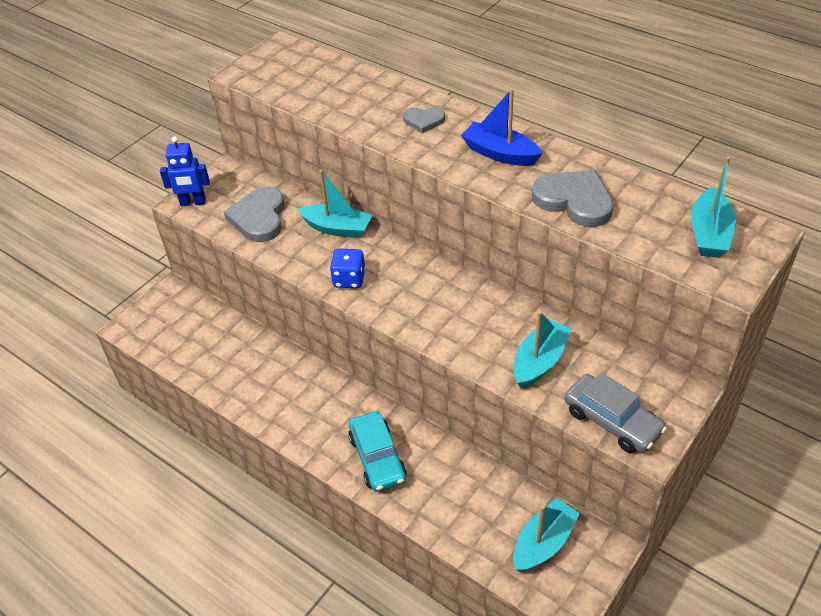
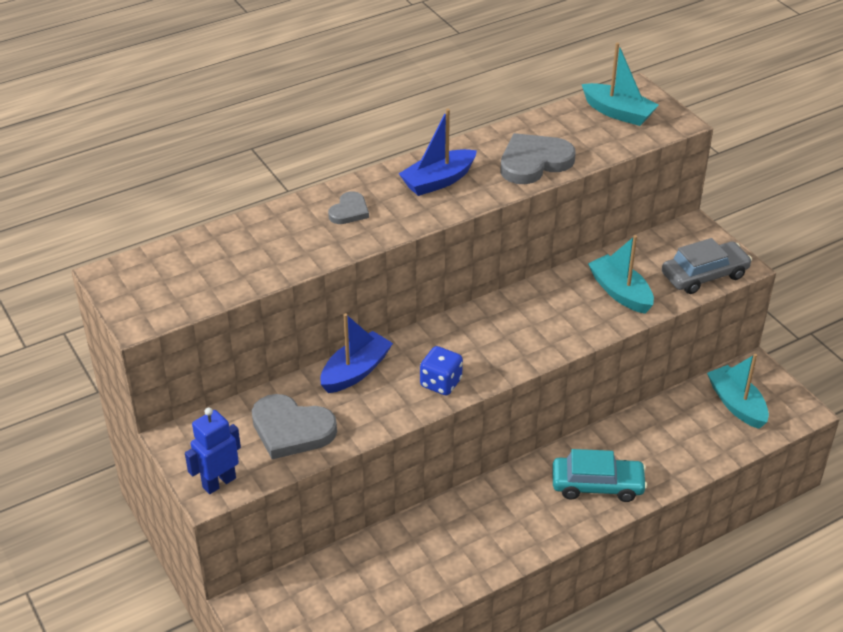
camera: 70 degrees left, 5 degrees down
blue robot [160,136,210,206] -> blue robot turned 150 degrees counterclockwise [185,408,241,494]
turquoise boat [298,170,372,238] -> blue boat [320,313,393,393]

